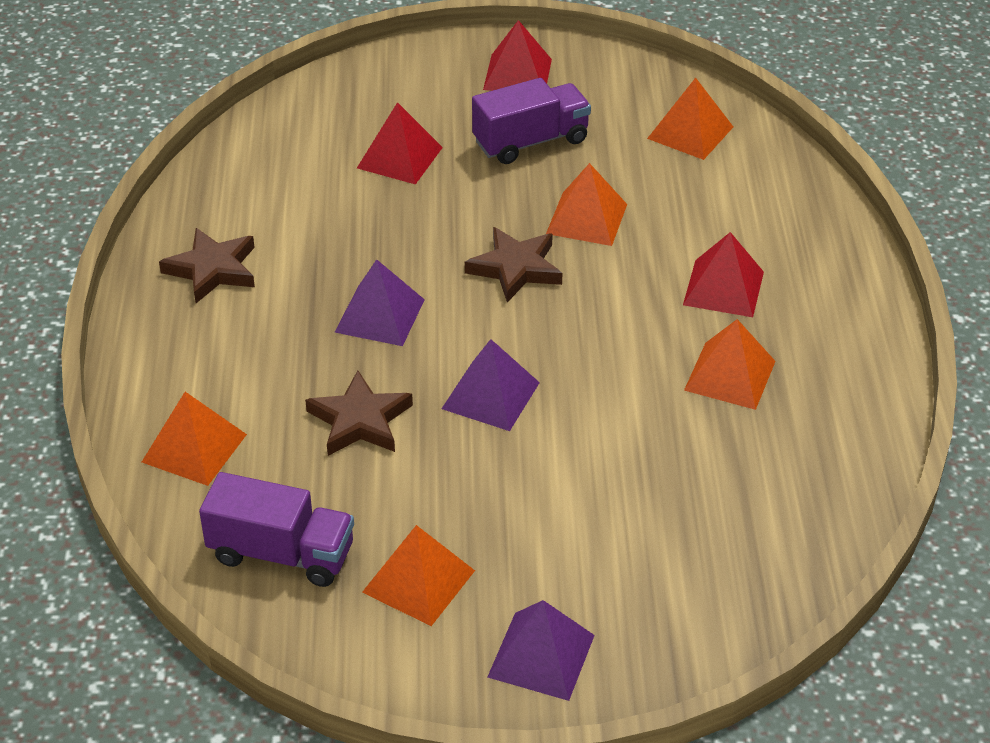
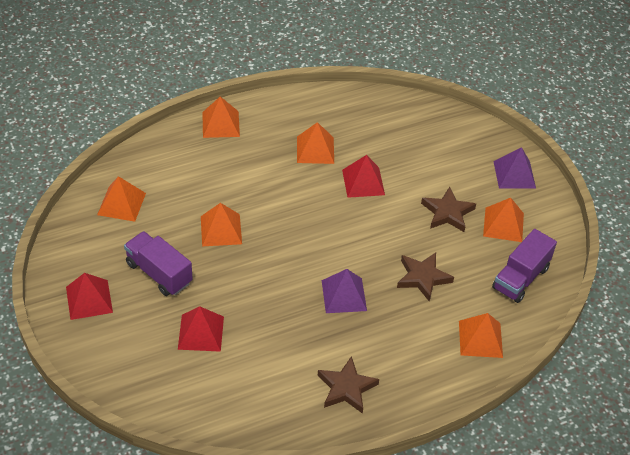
camera: 115 degrees left, 5 degrees up
purple truck [199,472,354,587] -> purple truck turned 135 degrees counterclockwise [492,229,557,303]
purple pyramid [442,339,540,431] -> none
brown star [465,227,562,303] -> brown star moved to [421,187,476,232]
red pyramid [683,232,764,317] -> red pyramid moved to [342,155,385,198]
none -> orange pyramid [202,96,240,138]

